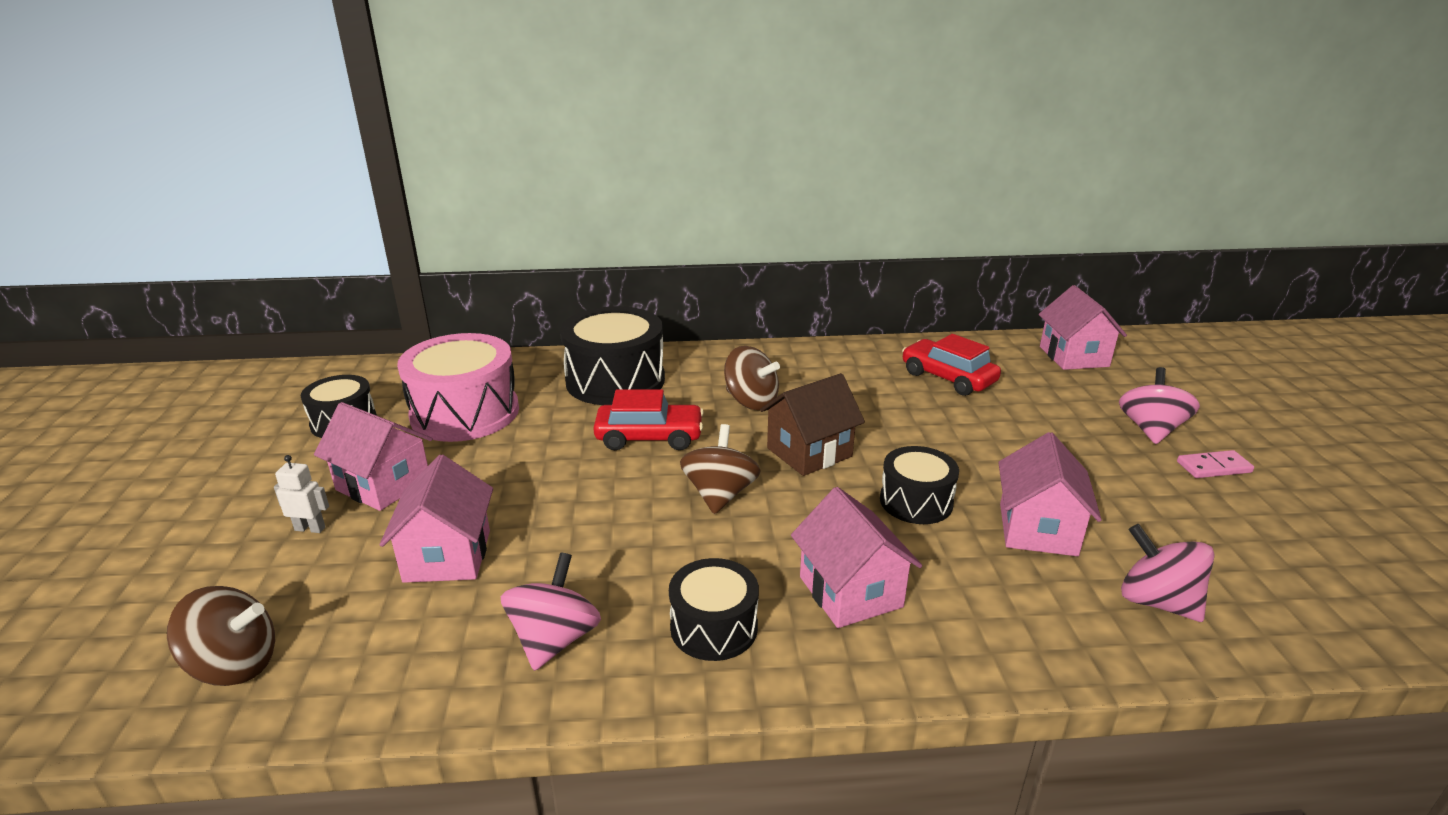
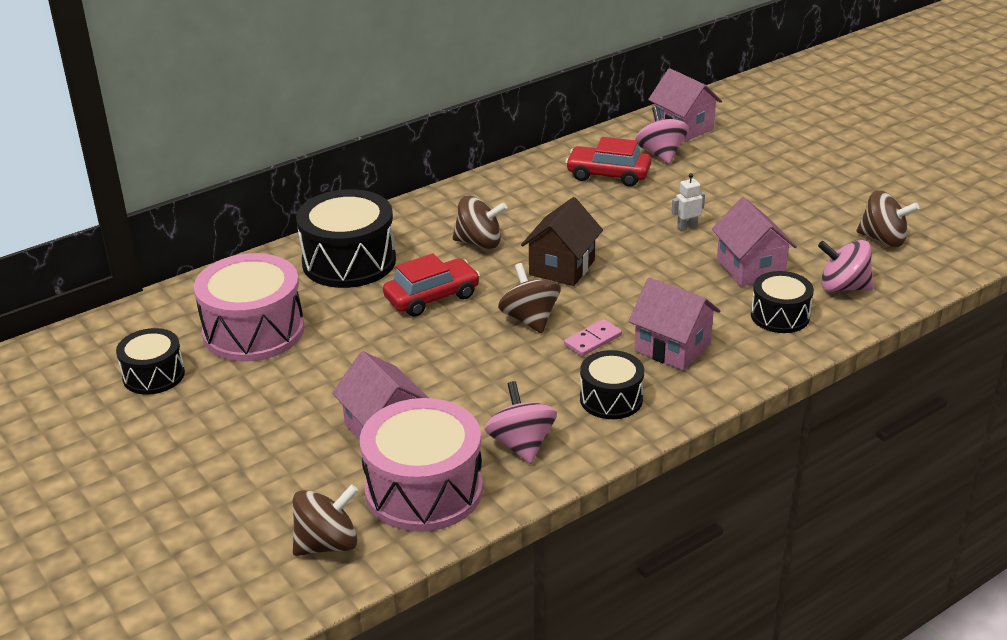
camera: 30 degrees left, 5 degrees up
white robot [274,455,329,533] -> white robot moved to [672,173,705,231]
pink house [314,402,433,511] -> none
black drum [880,446,959,524] -> black drum moved to [751,271,814,333]
pink spinning top [1119,367,1200,444] -> pink spinning top moved to [635,106,689,164]
pink domino [1177,450,1254,478] -> pink domino moved to [564,319,622,356]
none -> pink drum [360,398,483,532]
none -> brown spinning top [857,190,919,247]

